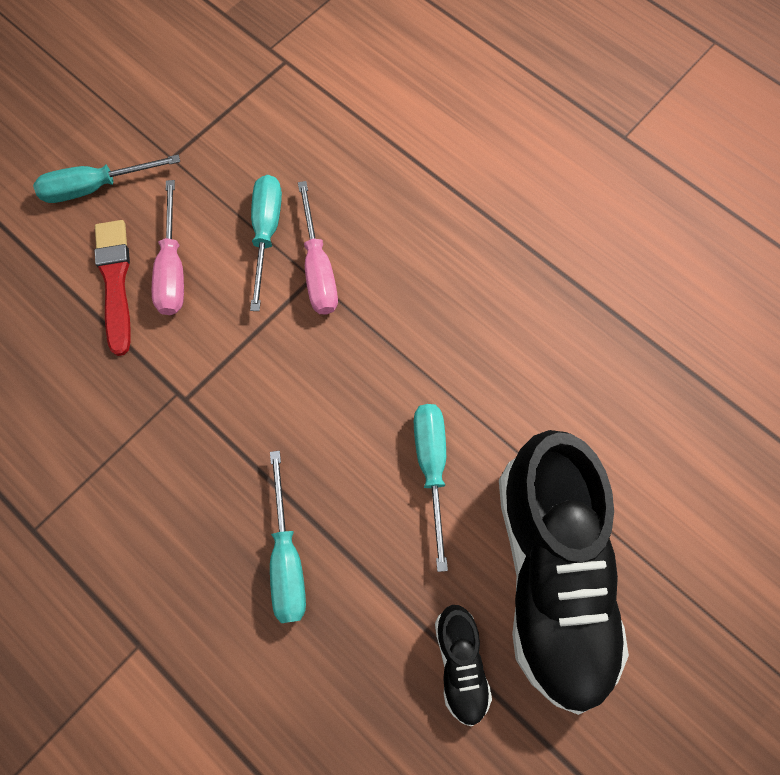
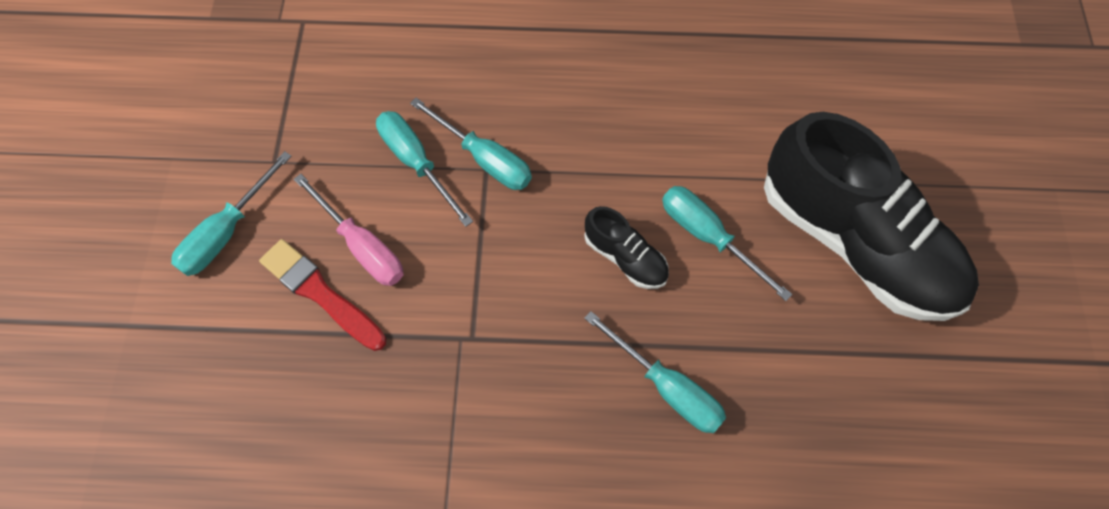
camera: 40 degrees left, 5 degrees down
pink screwdriver [298,181,338,314] -> turquoise screwdriver [410,98,532,190]
black shoe [435,605,492,726] -> black shoe moved to [584,206,669,289]

